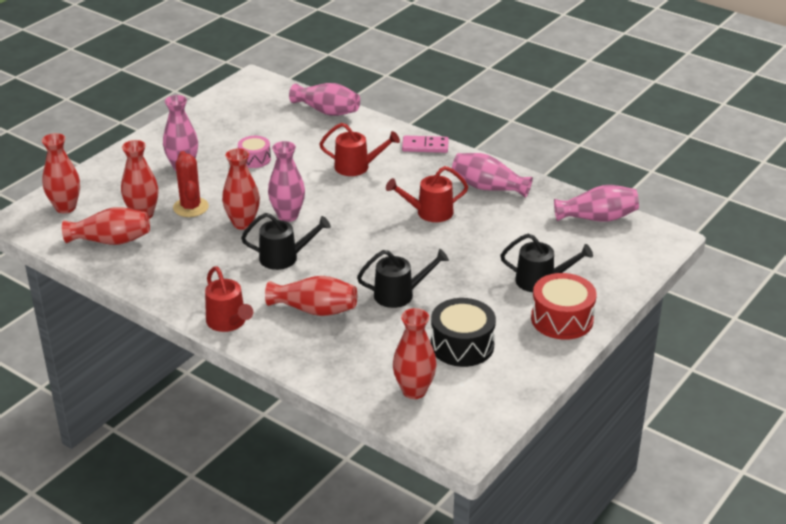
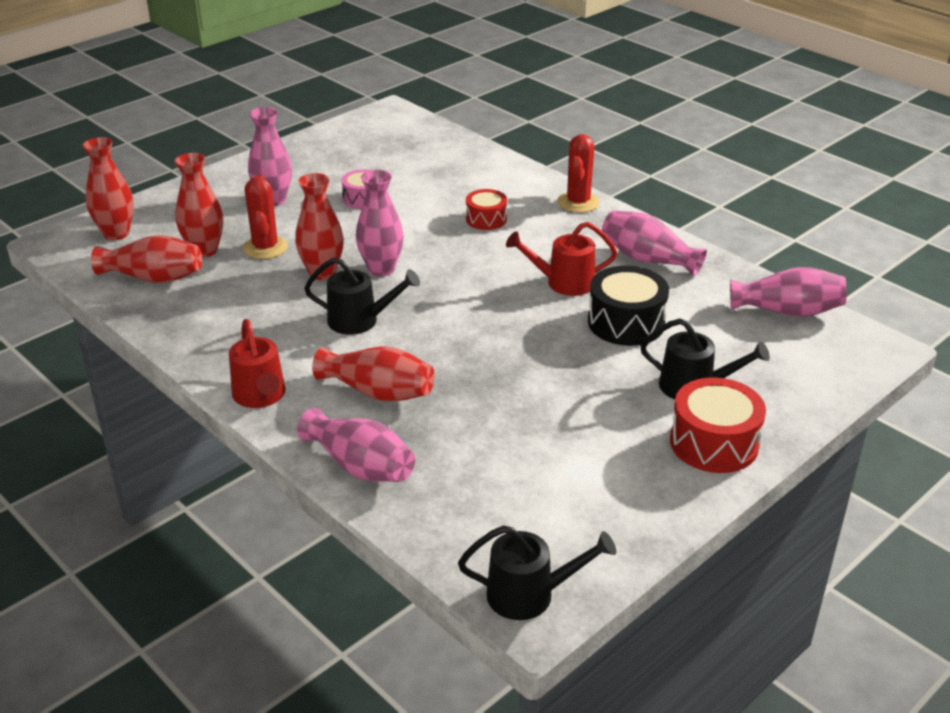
camera: 10 degrees right, 0 degrees up
pink vase [289,83,360,116] -> pink vase moved to [297,407,415,482]
red watering can [319,123,400,176] -> red drum [466,189,507,230]
black watering can [357,249,449,308] -> black watering can moved to [458,525,616,620]
red vase [393,308,437,399] -> none
pink domino [402,135,449,153] -> red cactus [557,134,600,213]
black drum [431,298,496,367] -> black drum moved to [588,266,669,346]

